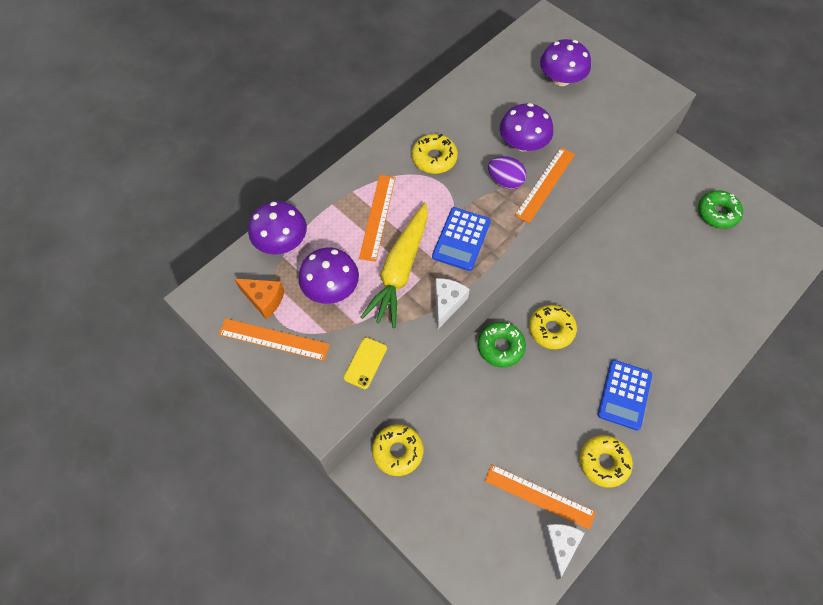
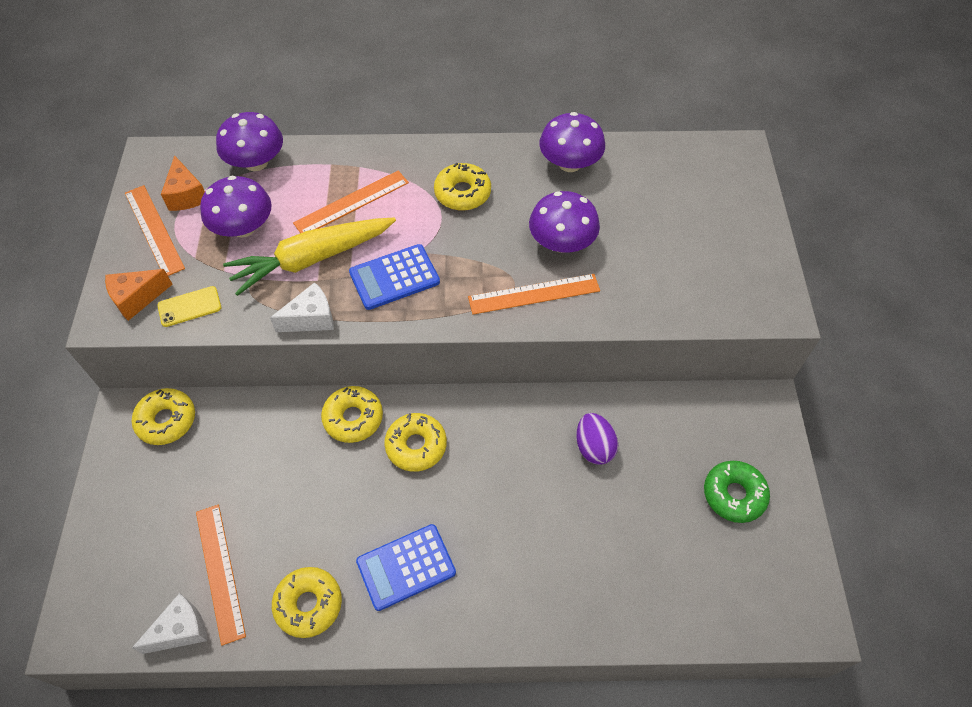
camera: 45 degrees right, 5 degrees down
green donut [478,322,526,367] -> yellow donut [321,386,383,443]
purple egg [488,156,527,189] -> purple egg moved to [576,413,618,465]
purple mushroom [540,39,591,86] -> purple mushroom moved to [539,112,605,172]
none -> orange cheese [105,269,173,321]

